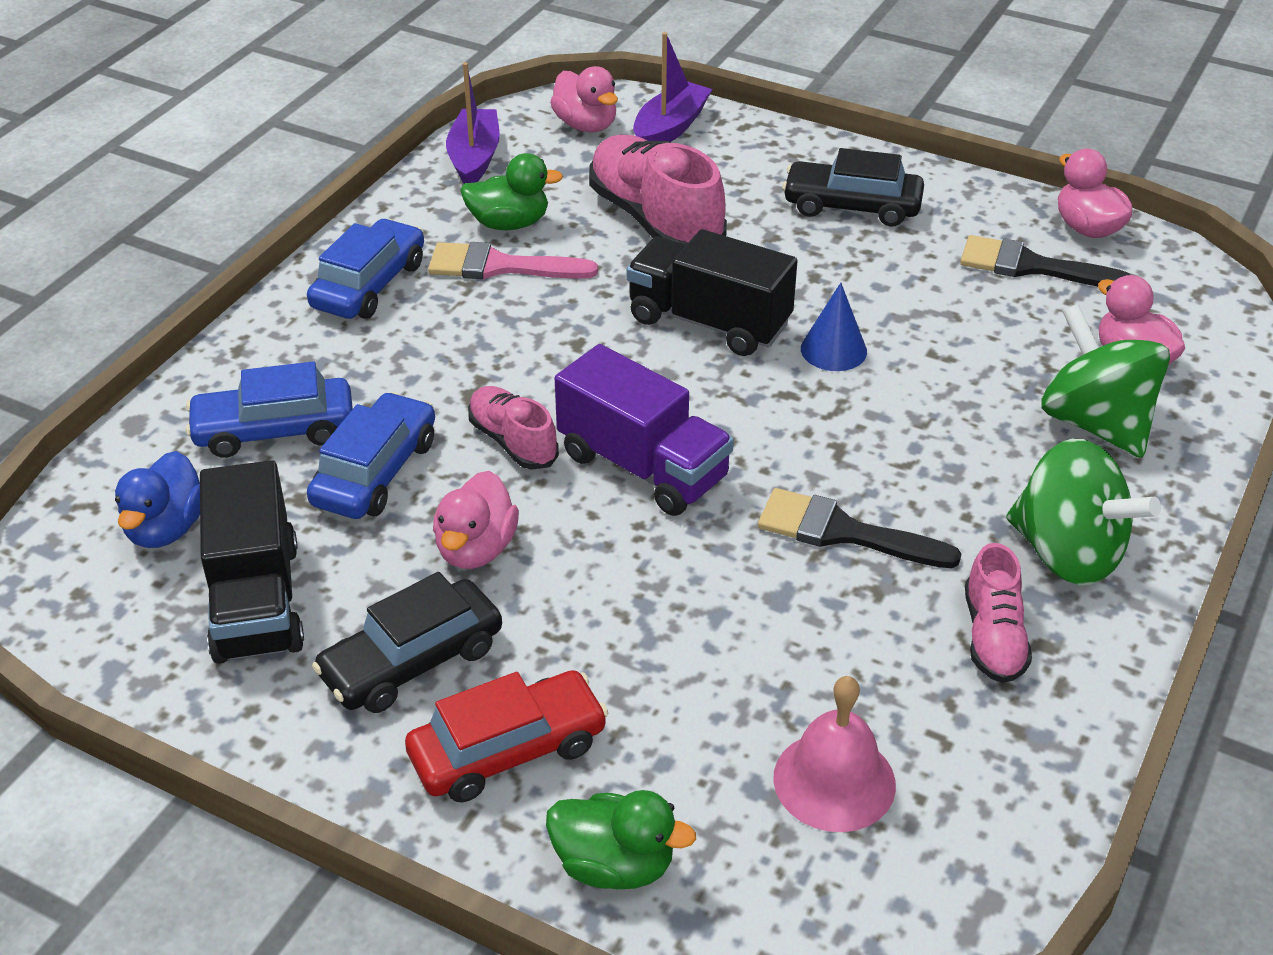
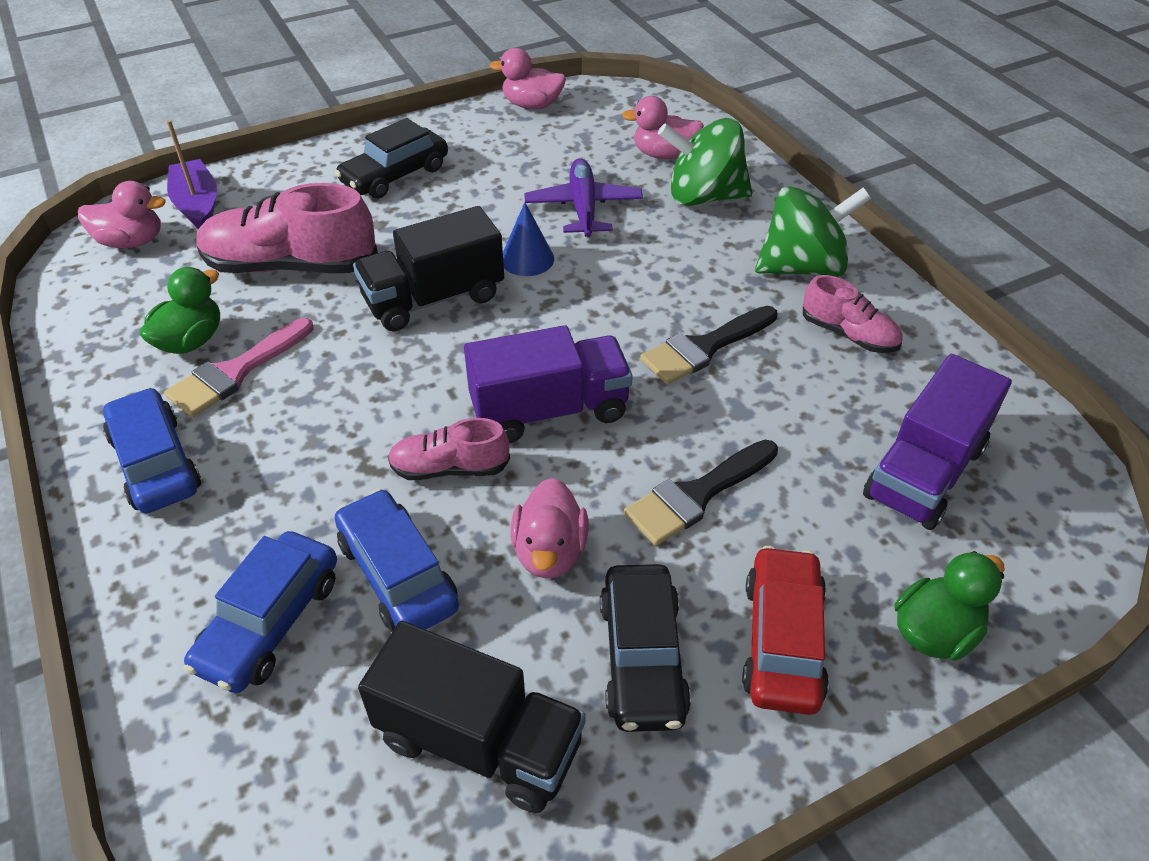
camera: 55 degrees left, 5 degrees up
blue duck [115,451,200,548] -> none
pink duck [433,471,519,569] -> pink duck turned 45 degrees clockwise [510,478,589,578]
purple boat [446,62,500,184] -> none
pink bell [773,676,896,832] -> purple truck [863,354,1012,530]
black brush [960,235,1130,286] -> black brush moved to [624,440,778,546]
none -> purple plane [524,158,643,237]

